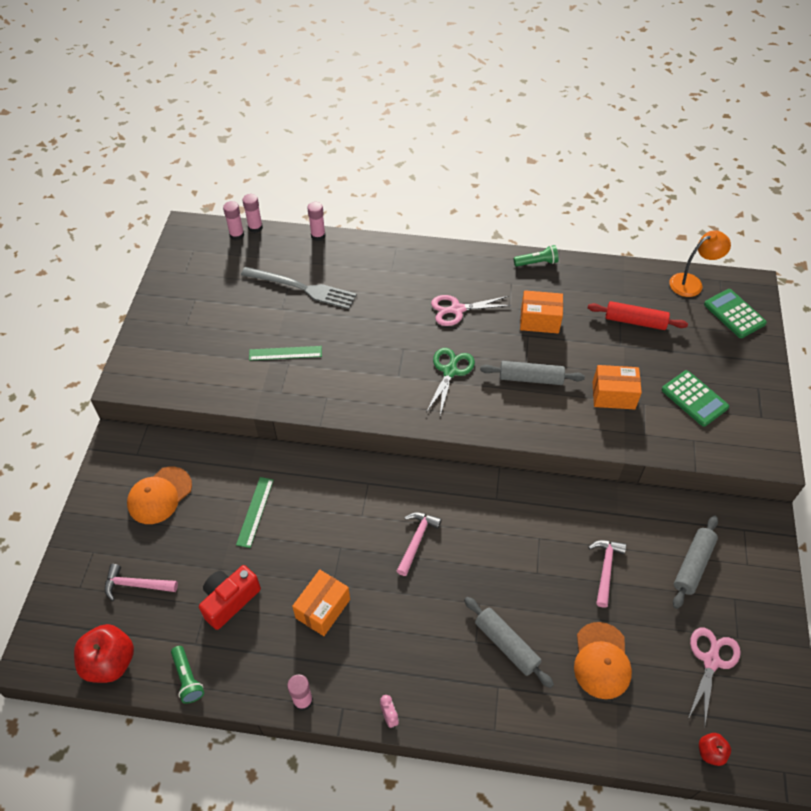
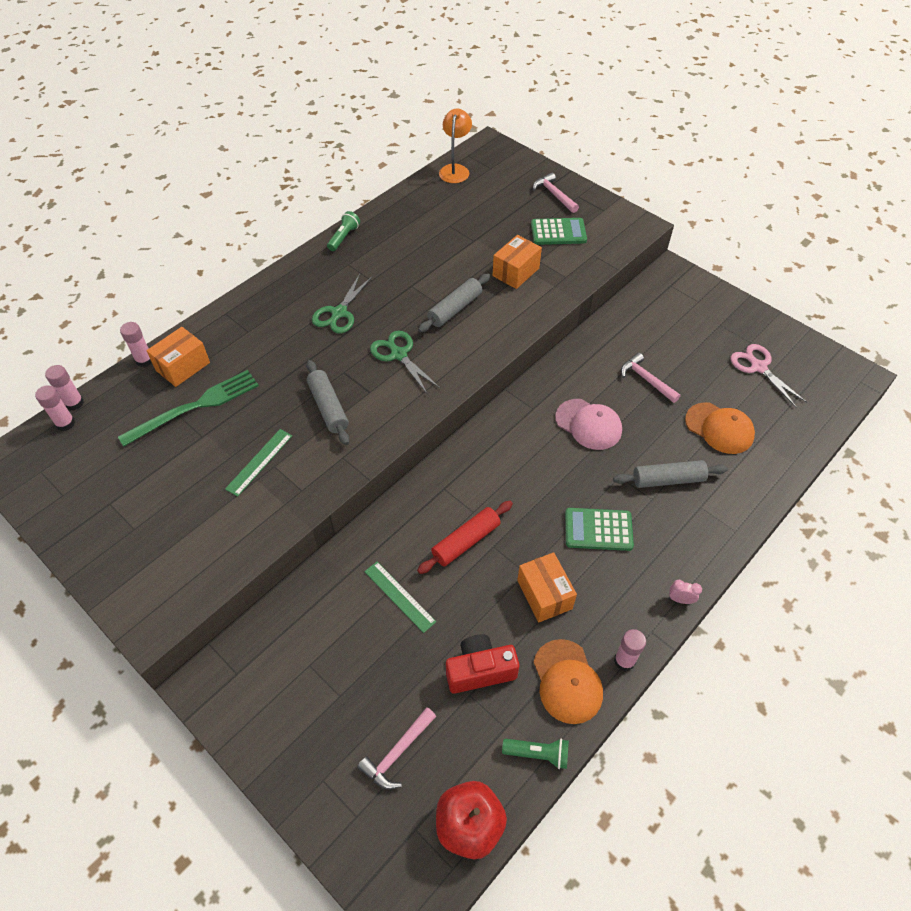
camera: 55 degrees left, 0 degrees up
orange cap [127,467,192,524] -> orange cap moved to [534,639,603,724]
red camera [199,565,261,630] -> red camera turned 90 degrees clockwise [446,634,519,694]
grey fork [241,267,357,309] -> green fork [118,370,259,447]
pink hammer [397,512,442,576] -> pink hammer moved to [533,173,579,213]
pink scissors [431,295,512,326] -> green scissors [312,274,372,333]
orange box [520,290,563,333] -> orange box moved to [146,327,210,387]
red rolling pin [588,301,688,330] -> red rolling pin moved to [417,501,513,574]
grey rolling pin [673,516,718,609] -> grey rolling pin moved to [306,360,349,445]
red apple [699,733,731,766] -> none
green calculator [704,289,767,338] -> green calculator moved to [565,508,634,551]
none -> pink cap [555,399,622,450]

